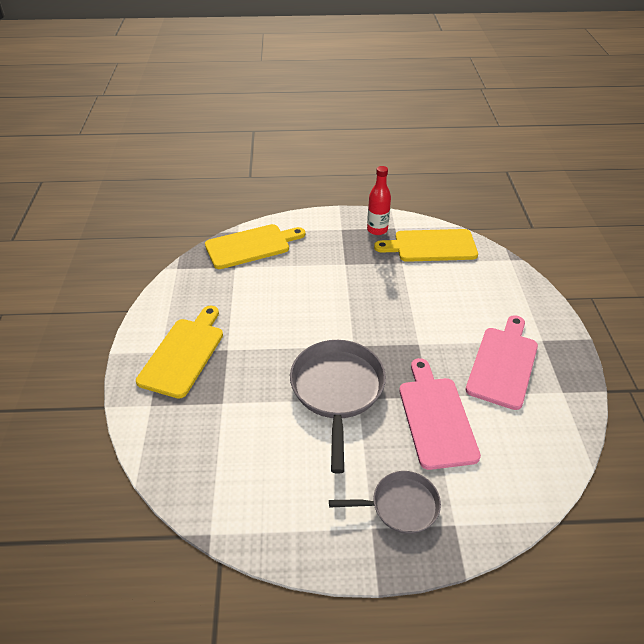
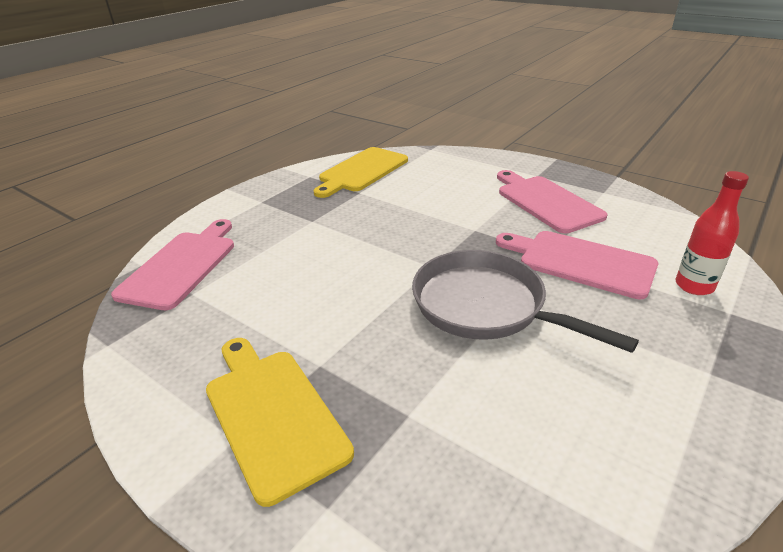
camera: 50 degrees left, 10 degrees down
yellow cutting board [205,224,305,269] -> pink cutting board [111,219,234,310]
grey pan [329,471,441,534] -> none
red bottle [367,166,391,235] -> red bottle moved to [675,171,749,295]

